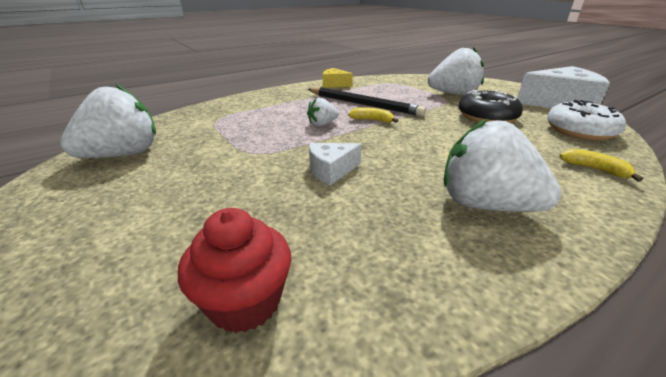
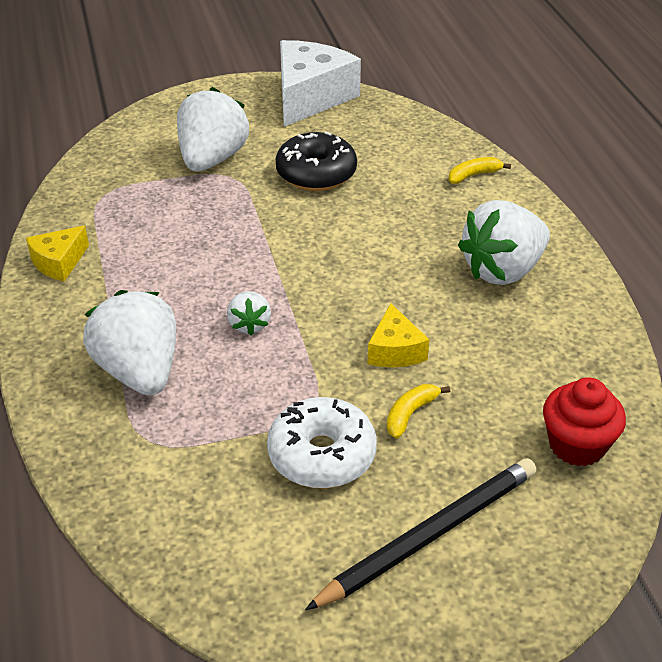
camera: 70 degrees left, 10 degrees up
white strawberry [60,84,156,158] -> white strawberry moved to [83,290,176,396]
black pencil [308,87,426,116] -> black pencil moved to [305,458,537,610]
white cheese [309,143,361,186] -> yellow cheese [368,303,429,368]
yellow banana [348,107,398,123] -> yellow banana moved to [387,384,450,439]
white donut [547,100,626,141] -> white donut moved to [267,397,377,488]

